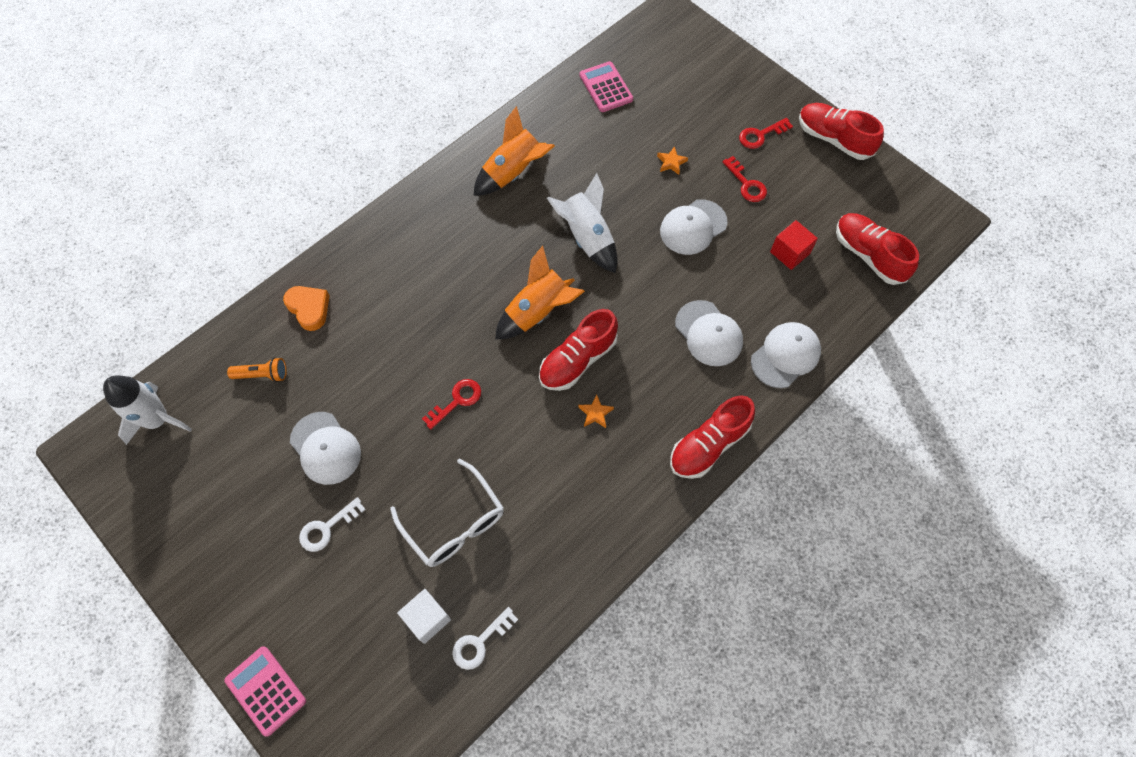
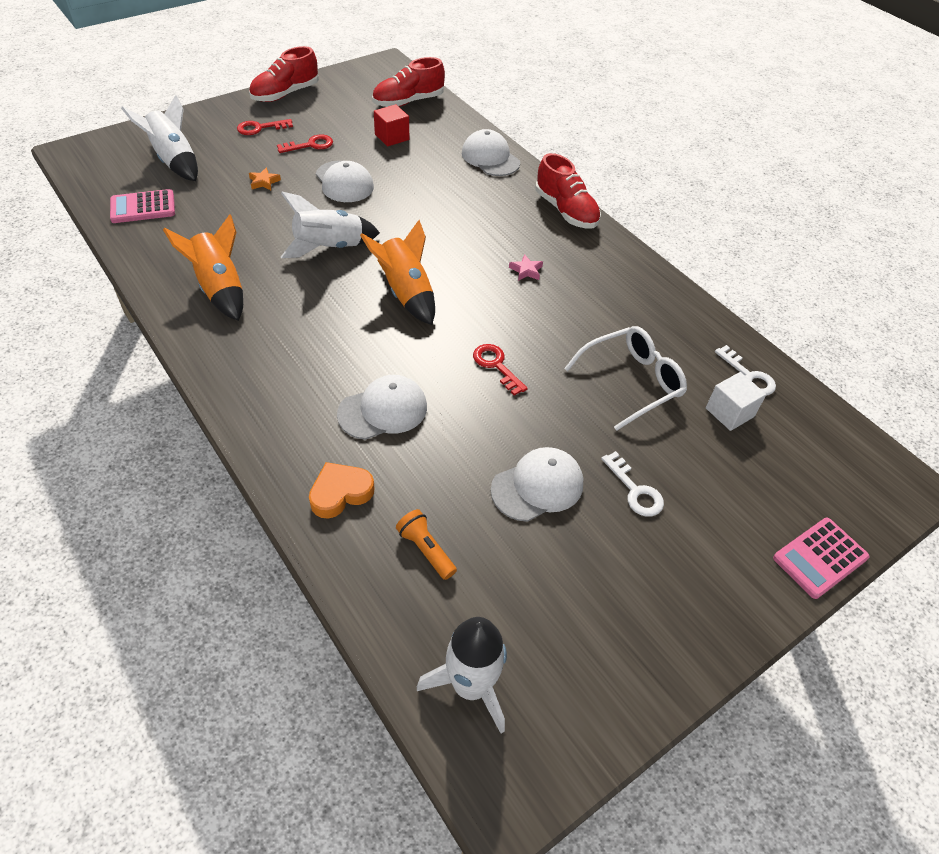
camera: 85 degrees left, 15 degrees down
orange flashlight [227,357,287,382] -> orange flashlight turned 45 degrees counterclockwise [396,509,457,580]
red shoe [539,309,618,391] -> none
orange star [578,394,614,428] -> pink star [509,254,543,281]
white cap [675,300,743,366] -> white cap moved to [337,375,427,440]
red key [739,118,793,149] -> red key turned 90 degrees clockwise [237,119,293,135]
none -> white rocket [121,95,198,181]

